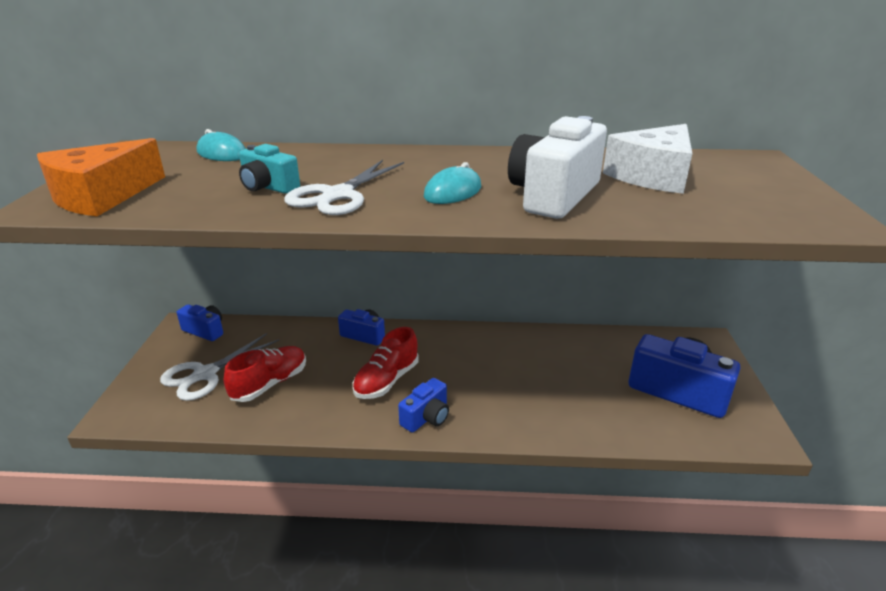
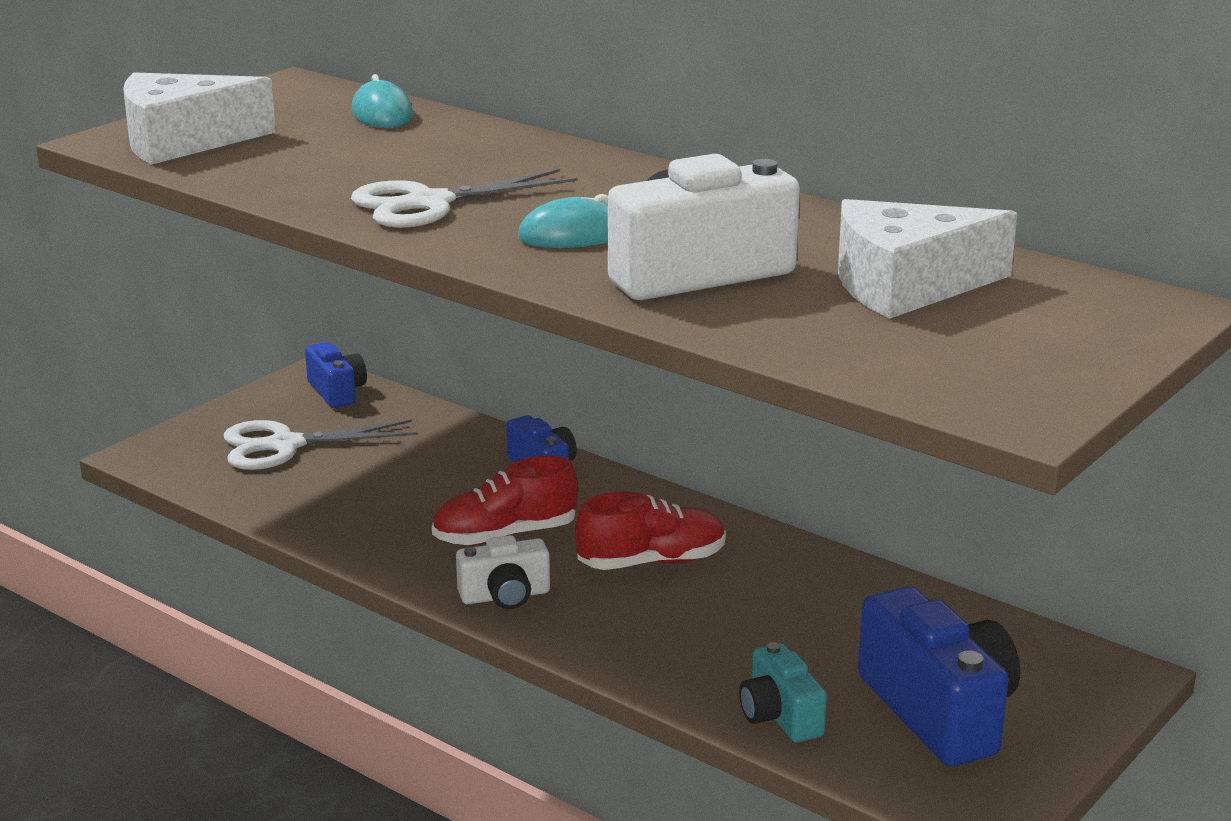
camera: 35 degrees right, 5 degrees down
orange cheese [37,138,165,217] -> white cheese [123,72,276,165]
red shoe [224,346,306,402] -> red shoe moved to [575,492,726,570]
turquoise camera [239,144,300,194] -> turquoise camera moved to [739,642,827,743]
blue camera [398,378,449,432] -> white camera [456,535,550,609]

